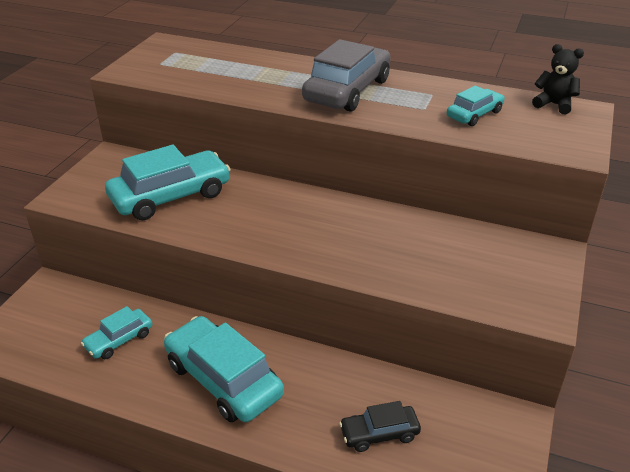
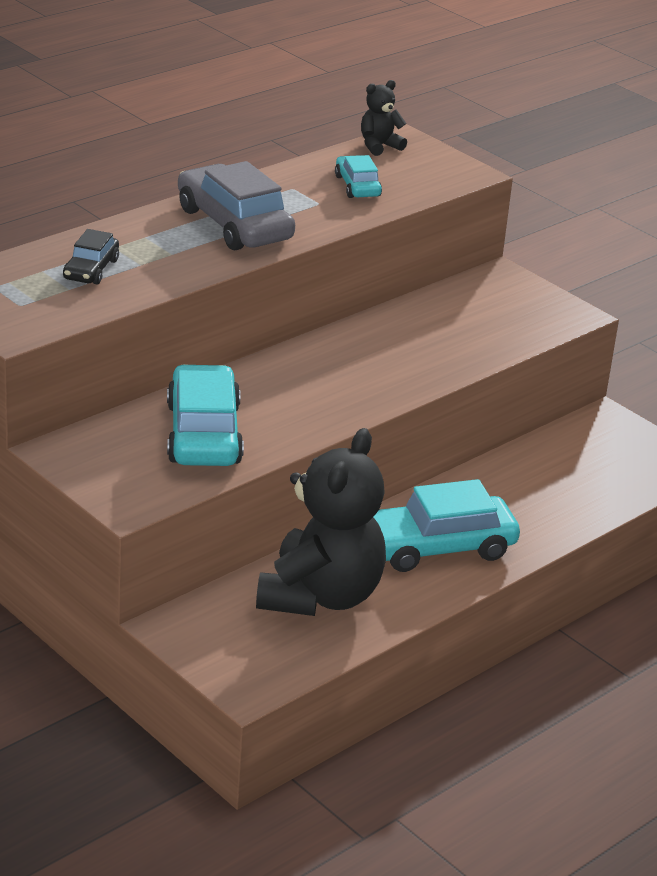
camera: 65 degrees left, 5 degrees down
turquoise car [81,306,152,359] -> black teddy bear [256,428,386,616]
black car [339,401,421,452] -> black car moved to [63,229,119,285]

